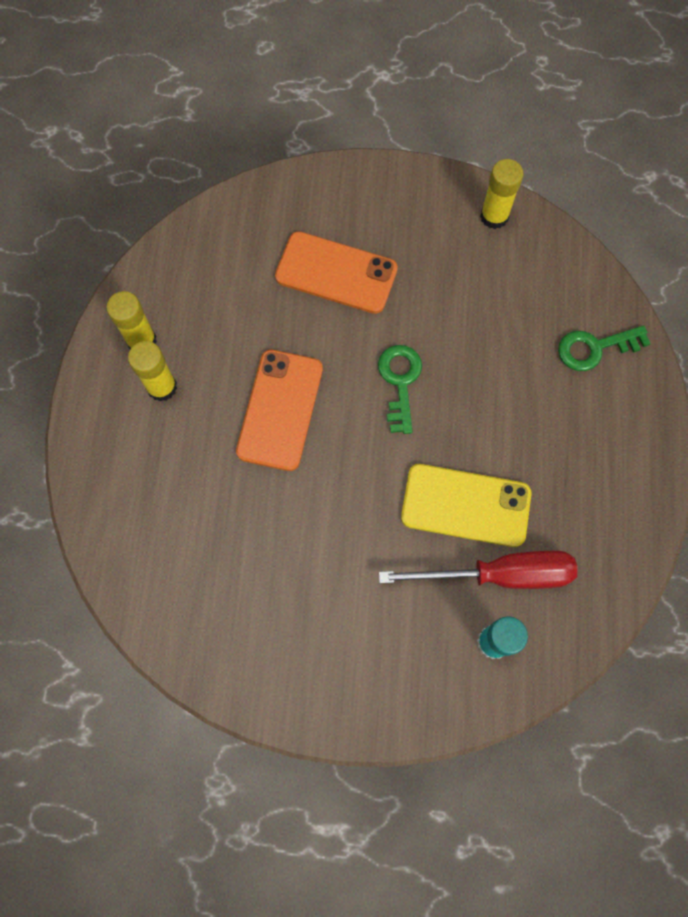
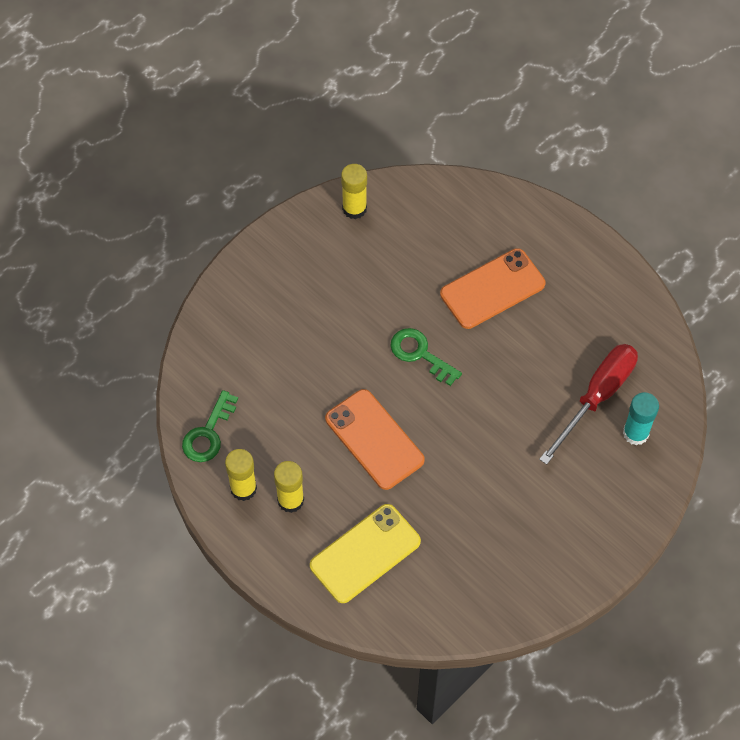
camera: 50 degrees left, 10 degrees down
orange phone [275,231,398,314] -> orange phone moved to [440,248,545,329]
yellow phone [401,464,531,547] -> yellow phone moved to [310,504,421,603]
green key [558,325,651,371] -> green key moved to [182,390,238,462]

